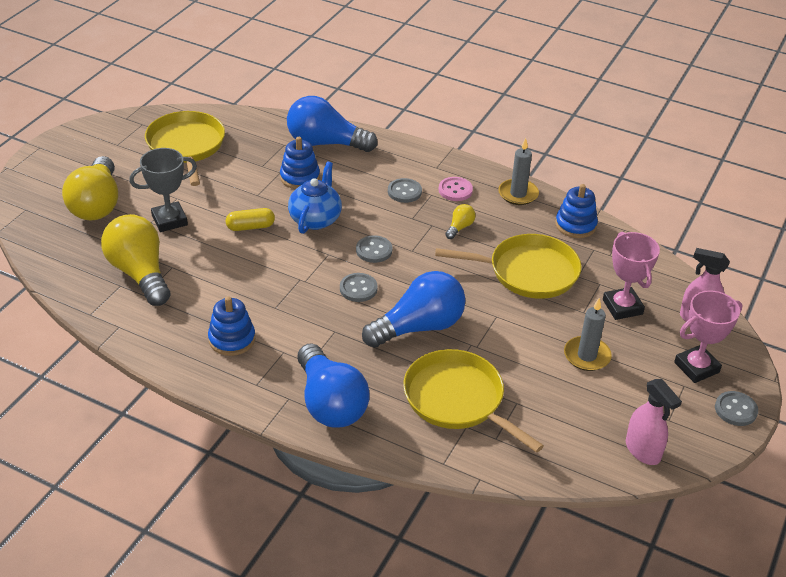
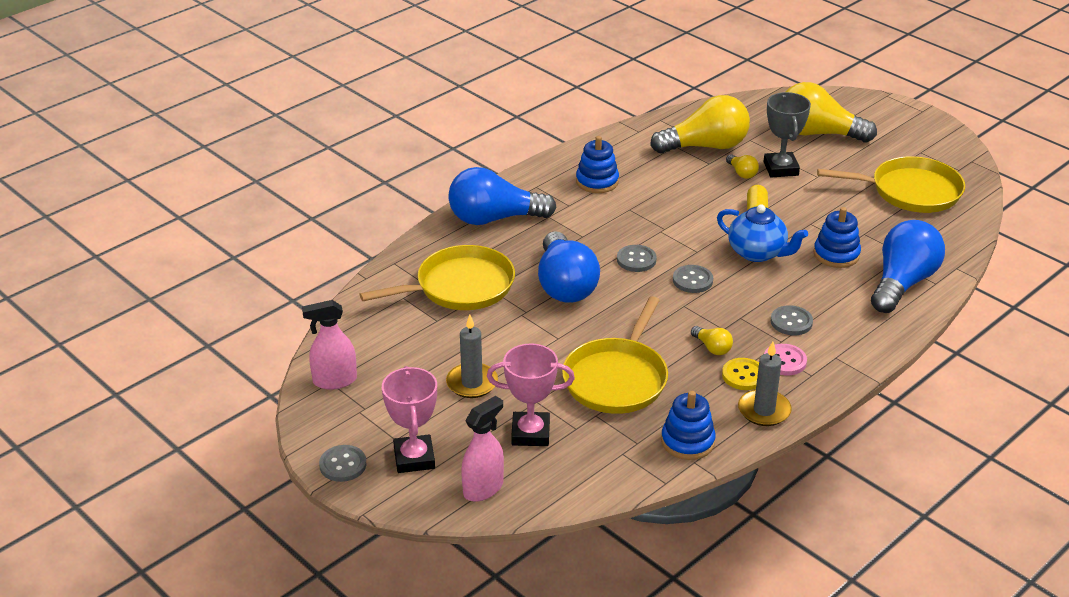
camera: 110 degrees right, 5 degrees down
none -> yellow button [722,358,759,390]
none -> yellow light bulb [726,154,759,179]

